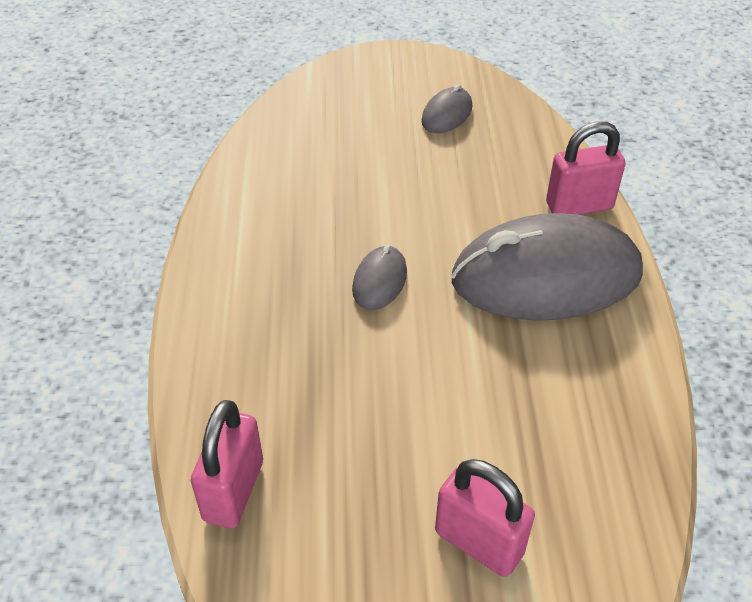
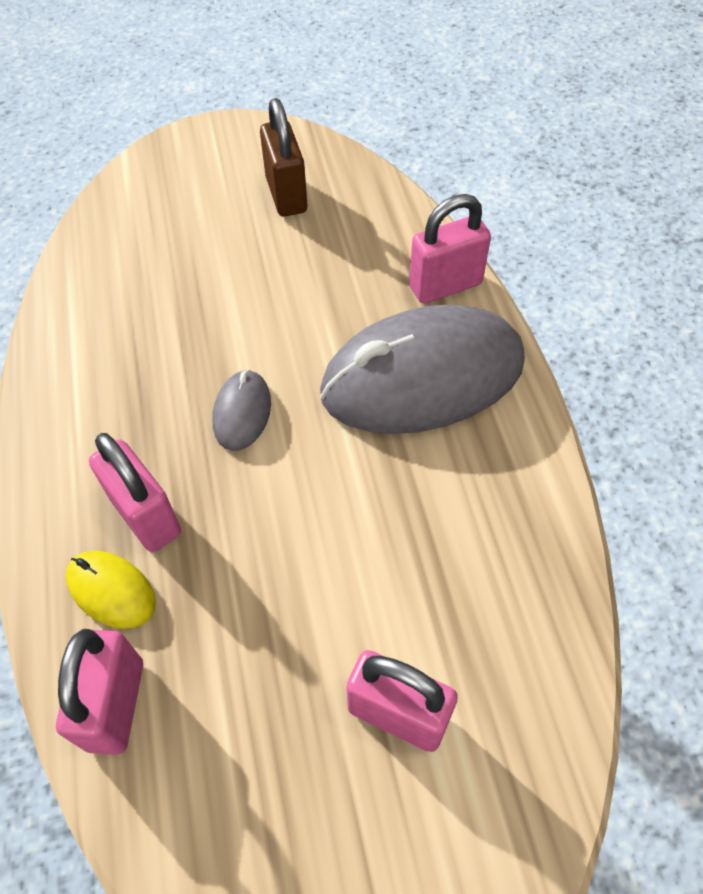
camera: 10 degrees left, 10 degrees up
grey mouse [421,84,473,133] -> brown padlock [260,98,307,217]
none -> yellow mouse [66,551,156,629]
none -> pink padlock [89,433,181,552]

